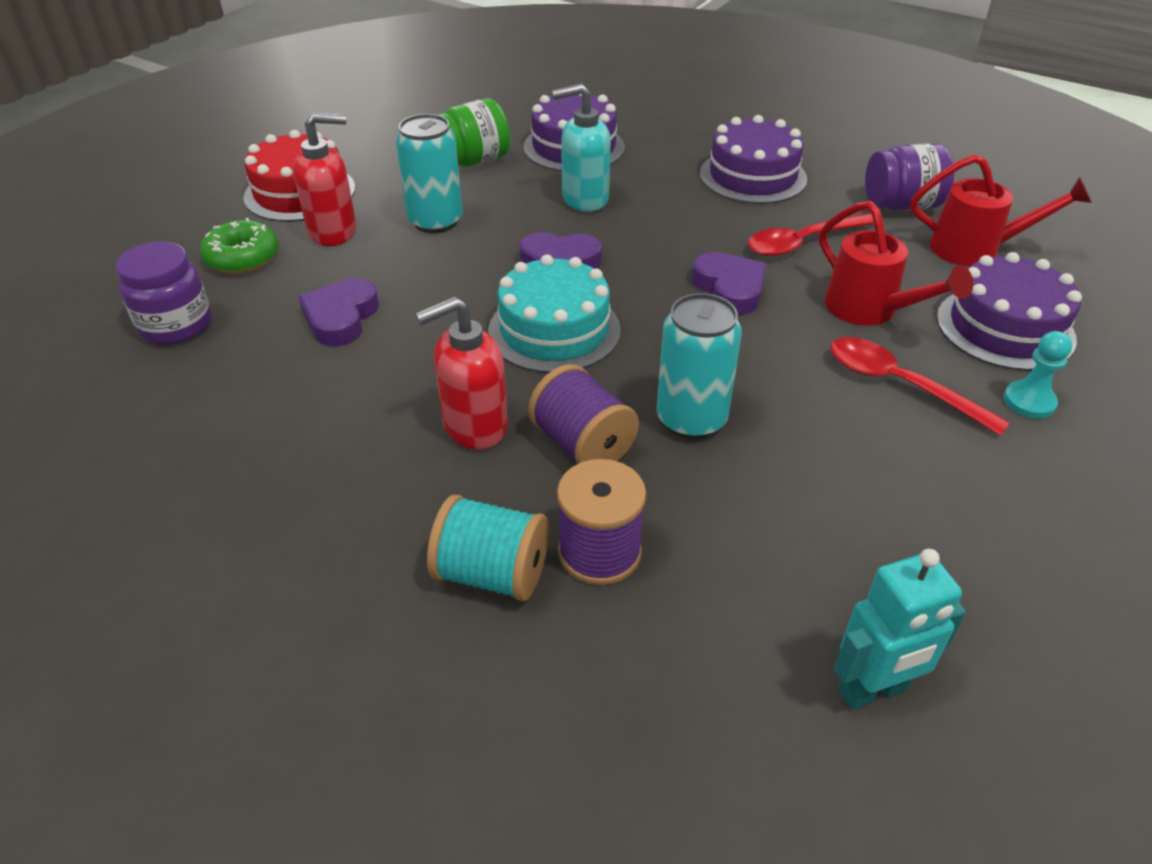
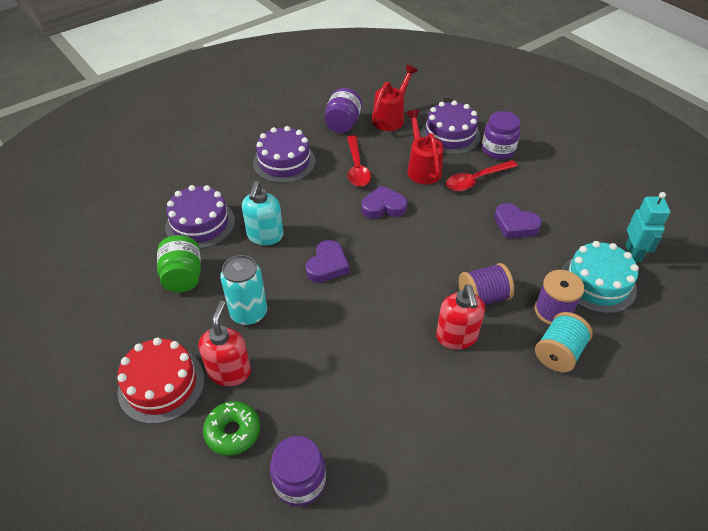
camera: 70 degrees left, 5 degrees up
purple heart [299,278,379,346] -> purple heart moved to [494,203,542,239]
turquoise cake [488,254,621,373] -> turquoise cake moved to [561,241,639,313]
turquoise can [656,293,742,439] -> none
red watering can [819,201,973,326] -> red watering can turned 90 degrees counterclockwise [406,109,443,184]
turquoise pawn [1004,331,1072,419] -> purple jar [482,111,521,159]

